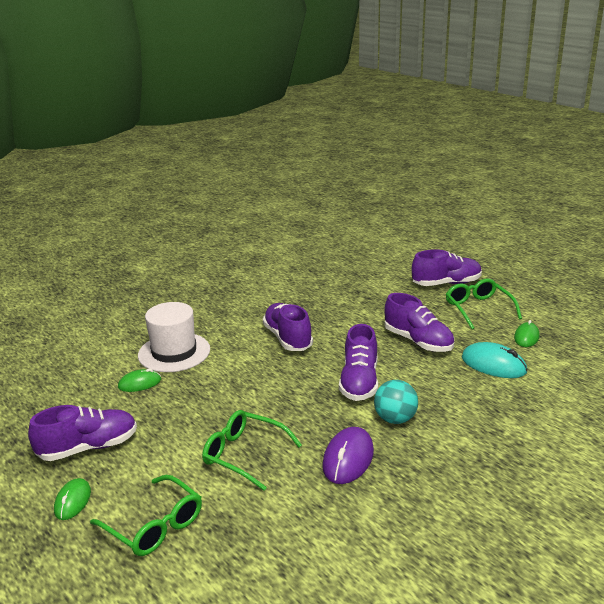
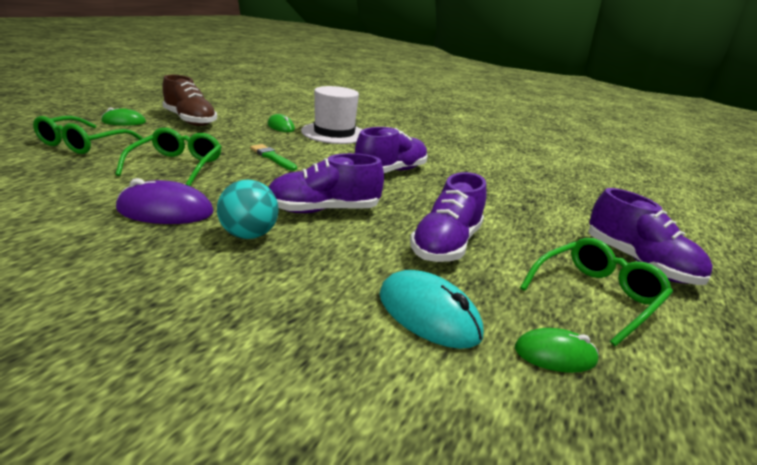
camera: 65 degrees right, 0 degrees up
purple shoe [28,405,137,461] -> brown shoe [162,75,217,126]
turquoise mouse [462,342,527,378] -> turquoise mouse turned 60 degrees counterclockwise [379,270,483,349]
none -> green brush [250,144,297,171]

